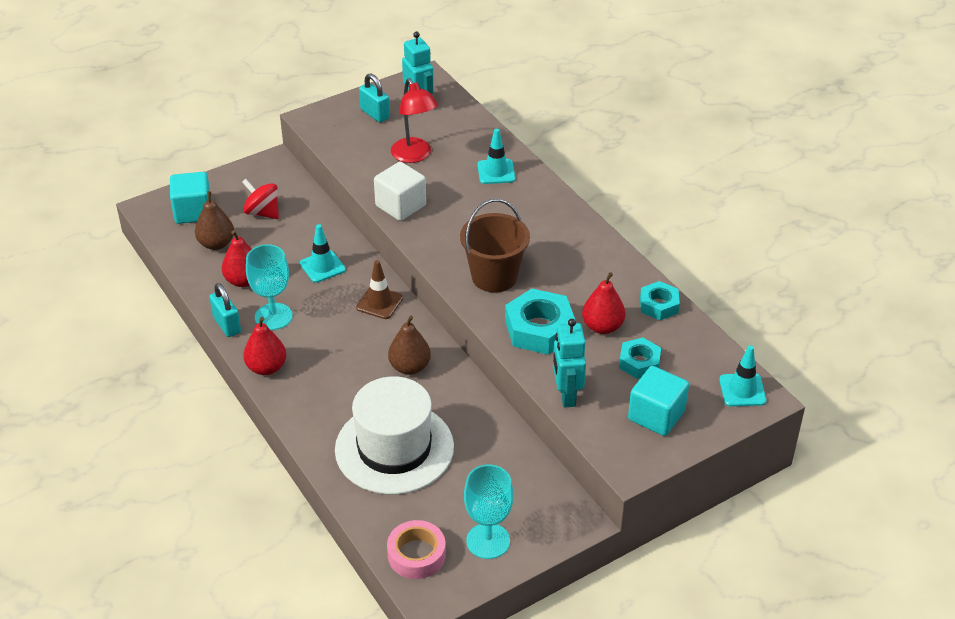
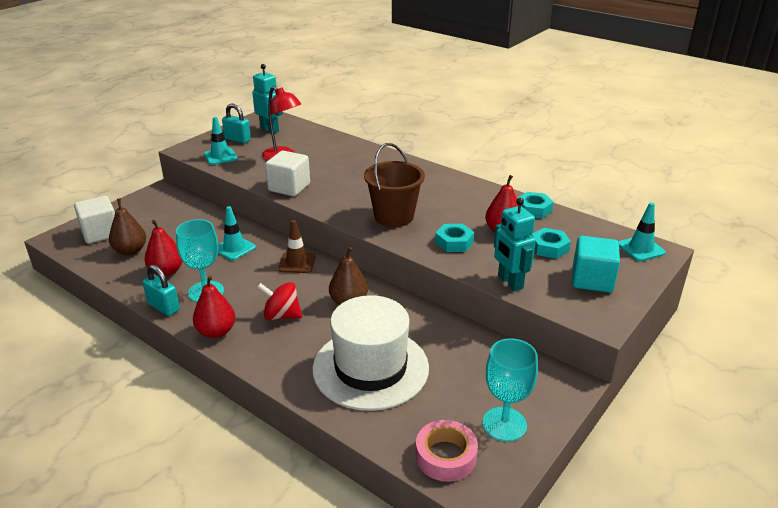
camera: 20 degrees left, 10 degrees down
turquoise cube [170,172,210,224] -> white cube [74,196,115,244]
red spinning top [242,179,279,219] -> red spinning top moved to [257,282,302,320]
turquoise traffic cone [478,129,515,184] -> turquoise traffic cone moved to [204,117,238,165]
turquoise nut [505,289,576,355] -> turquoise nut [435,224,474,252], size x0.60

